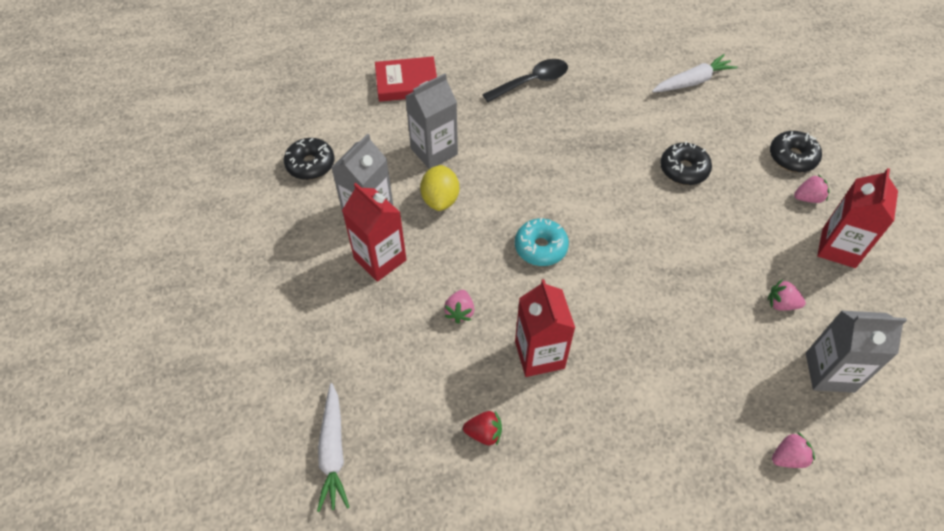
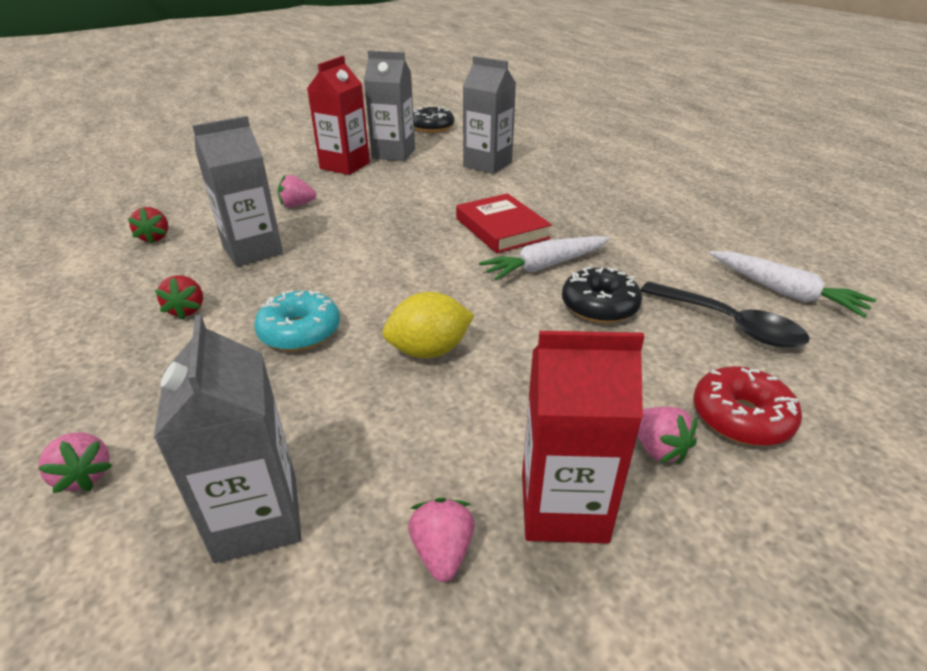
camera: 70 degrees right, 20 degrees down
white carrot [317,383,350,512] -> white carrot moved to [479,236,610,280]
red book [375,56,437,102] -> red book moved to [456,193,552,253]
yellow lemon [420,165,459,211] -> yellow lemon moved to [382,292,474,358]
black spoon [482,59,568,102] -> black spoon moved to [641,282,809,348]
turquoise donut [515,218,569,266] -> turquoise donut moved to [254,290,340,351]
red carton [515,279,575,377] -> grey carton [192,116,283,267]
pink strawberry [768,279,806,311] -> pink strawberry moved to [408,498,475,582]
black donut [770,131,822,172] -> red donut [694,366,802,446]
none -> red strawberry [155,275,203,320]

